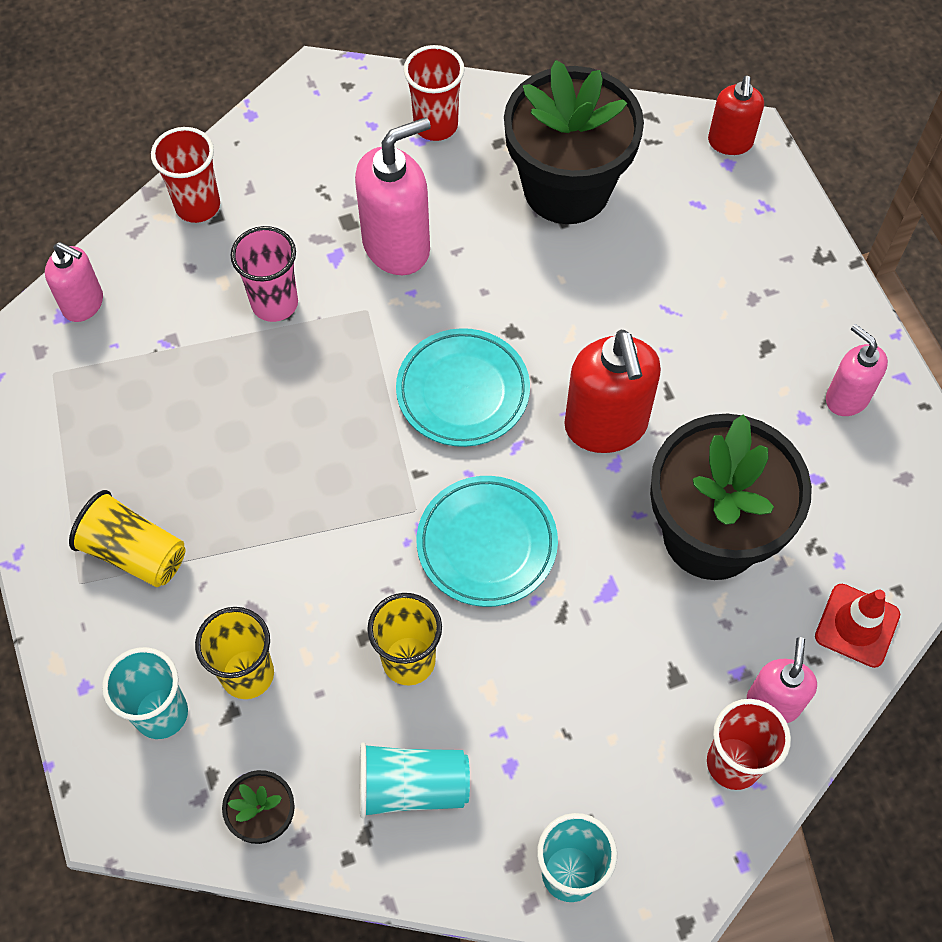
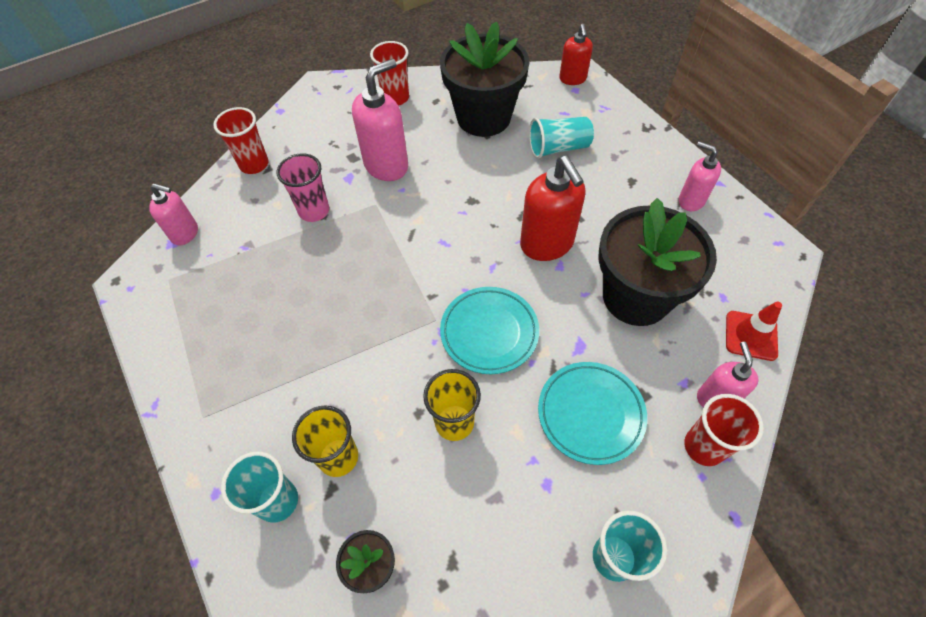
camera: 10 degrees left, 5 degrees down
yellow cup [69,490,185,587] -> none
turquoise cup [360,742,470,818] -> turquoise cup moved to [529,117,594,159]
turquoise plate [396,328,530,447] -> turquoise plate moved to [538,362,647,465]

